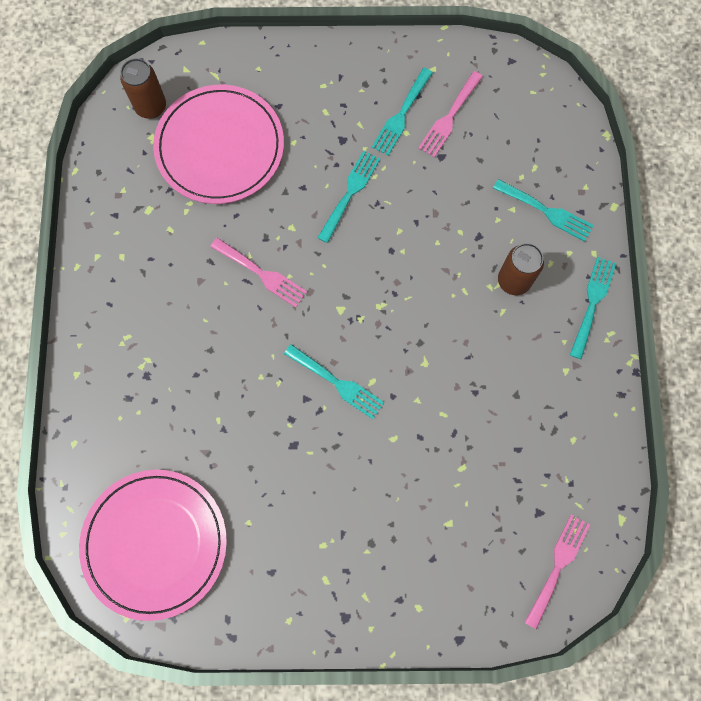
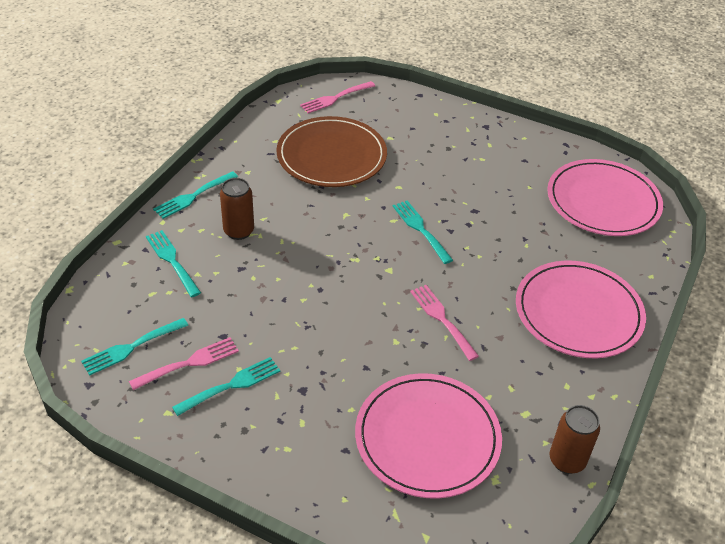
camera: 155 degrees left, 30 degrees down
brown can [120,58,166,119] -> brown can moved to [549,405,600,474]
turquoise fork [317,151,380,243] -> turquoise fork moved to [81,318,188,376]
none -> brown plate [276,116,387,187]
none -> pink plate [516,260,646,358]

